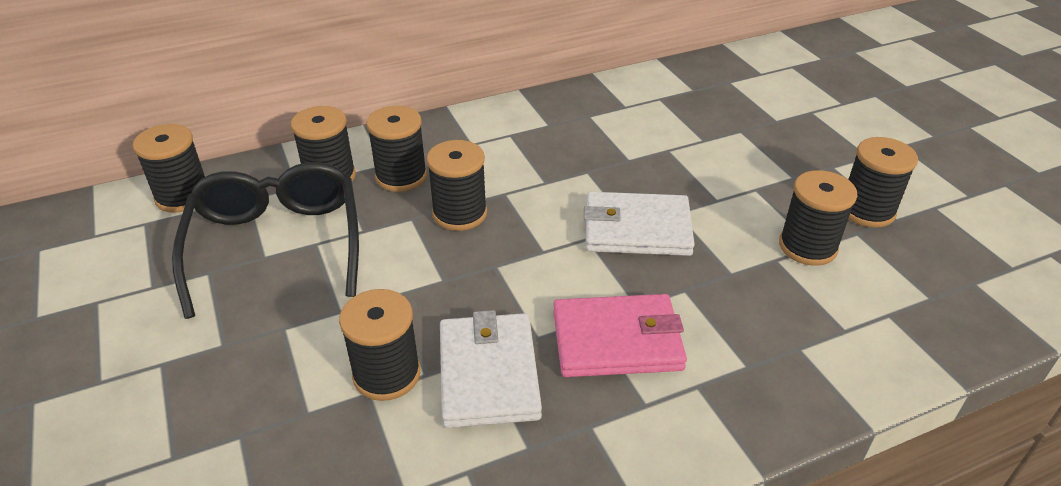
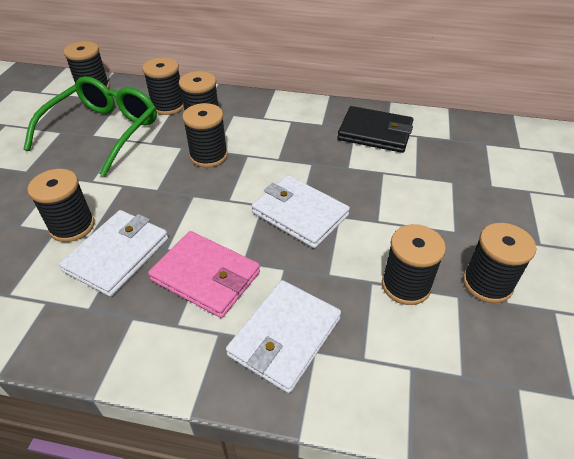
camera: 35 degrees right, 5 degrees up
black glasses [172,162,359,319] -> green glasses [24,76,157,177]
none -> white wallet [226,280,341,393]
none -> black wallet [337,106,413,153]

